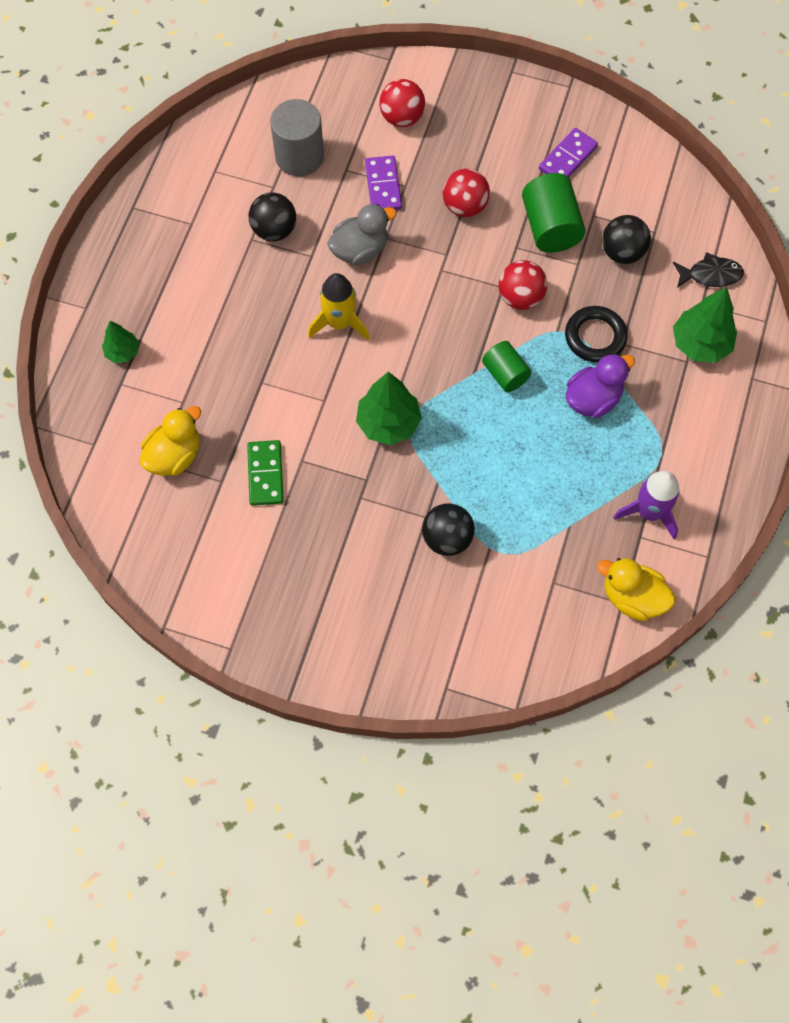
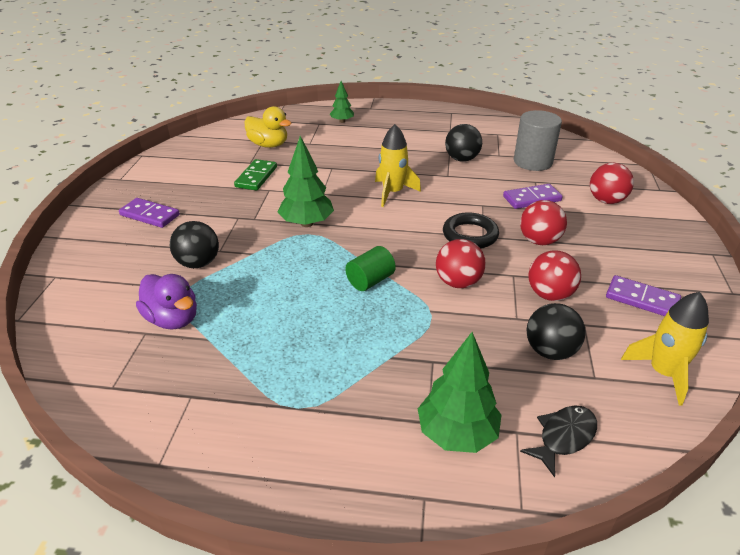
camera: 80 degrees right, 30 degrees down
green domino [247,440,284,506] -> green domino turned 60 degrees counterclockwise [234,159,277,190]
grey duck [327,204,397,265] -> none
green cylinder [522,173,586,253] -> red ball [528,250,581,301]
black ring [565,306,627,362] -> black ring moved to [443,212,499,249]
purple duck [566,353,635,418] -> purple duck moved to [136,274,197,330]
yellow duck [597,558,675,621] -> none
purple rocket [613,471,680,540] -> none
black fish [673,252,744,288] -> black fish turned 120 degrees counterclockwise [520,406,597,478]
none -> purple domino [119,198,180,228]
none -> yellow rocket [621,292,709,406]

